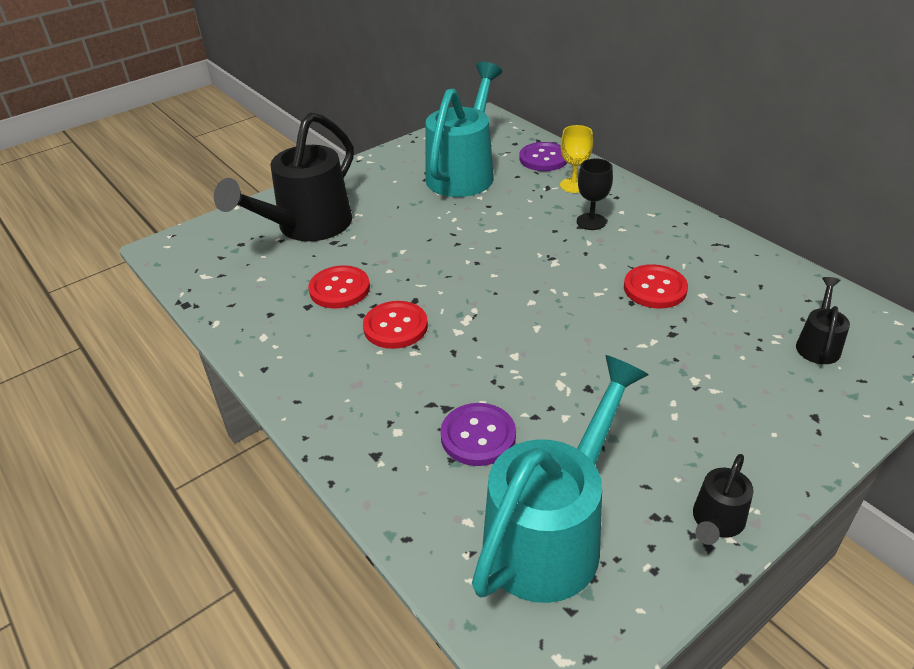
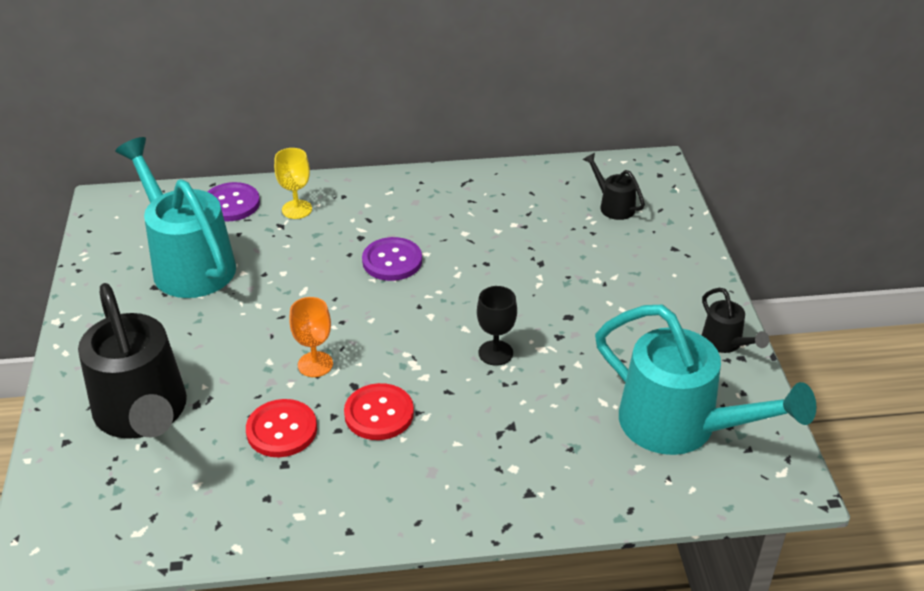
camera: 60 degrees left, 0 degrees up
purple button [440,403,516,466] -> purple button moved to [362,237,422,281]
turquoise watering can [472,355,649,603] -> turquoise watering can turned 150 degrees clockwise [595,305,817,455]
black goblet [577,158,613,230] -> black goblet moved to [477,286,517,366]
red button [624,264,688,309] -> none
none -> orange goblet [289,297,333,377]

